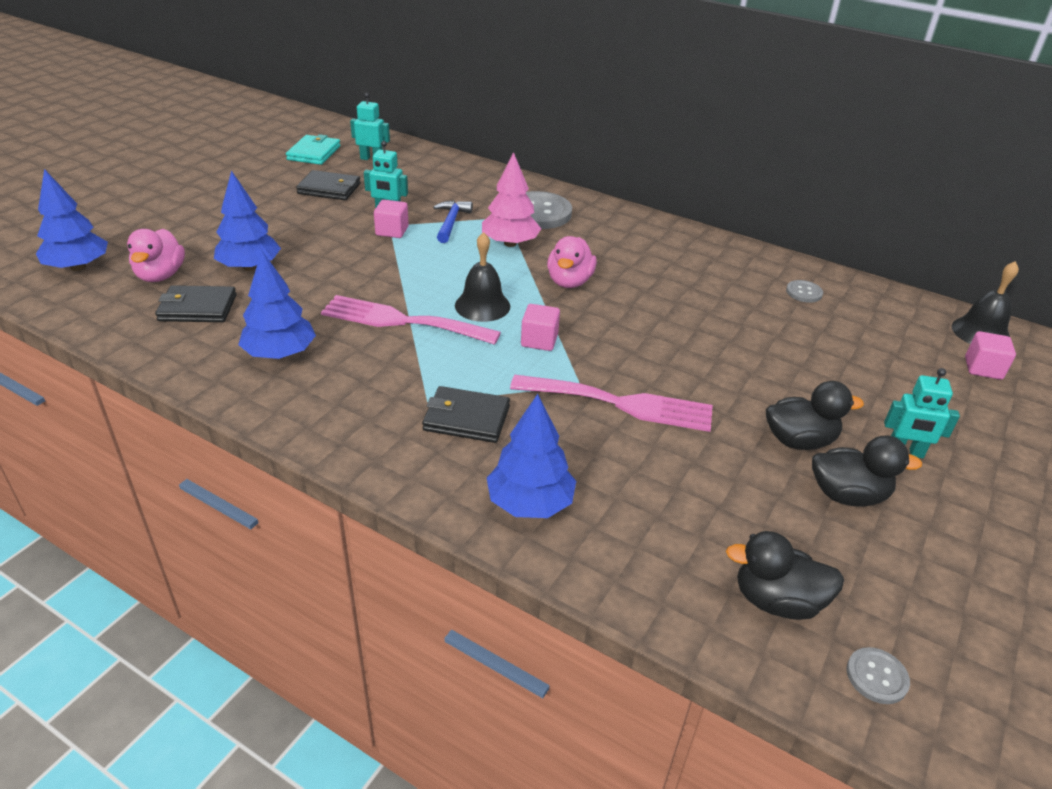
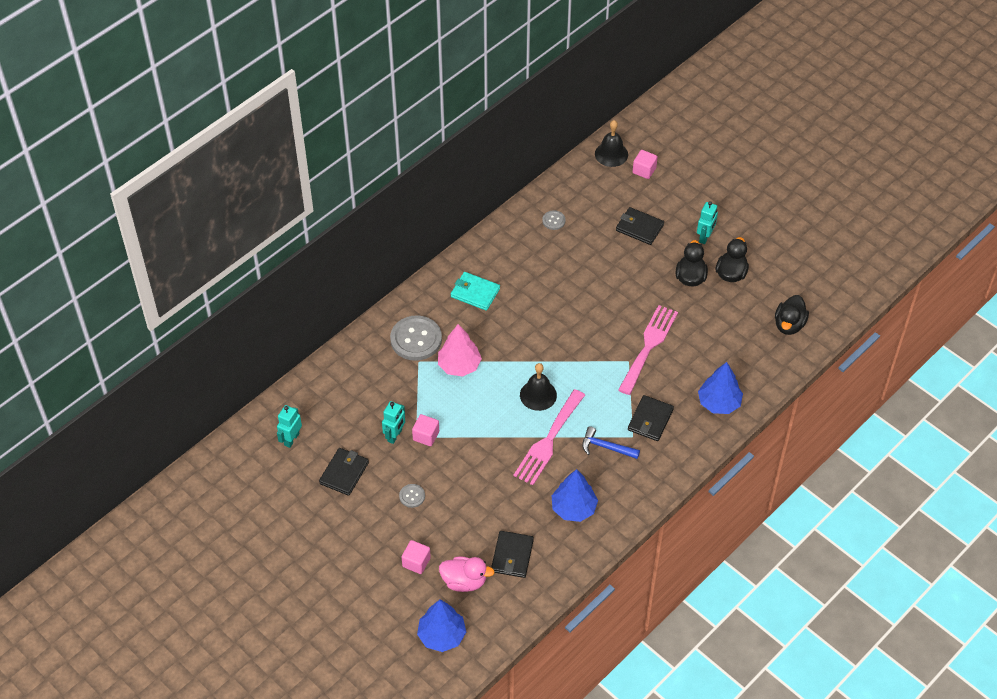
camera: 75 degrees left, 15 degrees up
blue tree [214,171,281,271] -> none
turquoise wallet [286,134,341,165] -> turquoise wallet moved to [451,272,500,311]
blue hammer [433,200,473,243] -> blue hammer moved to [582,427,640,459]
pink cube [521,304,560,351] -> pink cube moved to [402,540,431,574]
pink duck [547,236,597,288] -> none
grey button [847,647,910,704] -> grey button moved to [399,484,425,508]
none -> black wallet [616,207,664,245]

